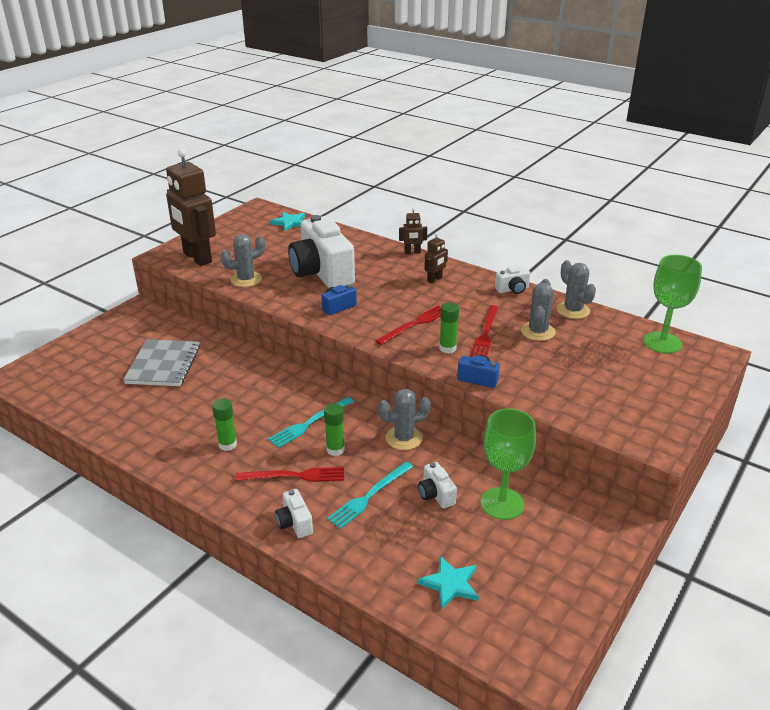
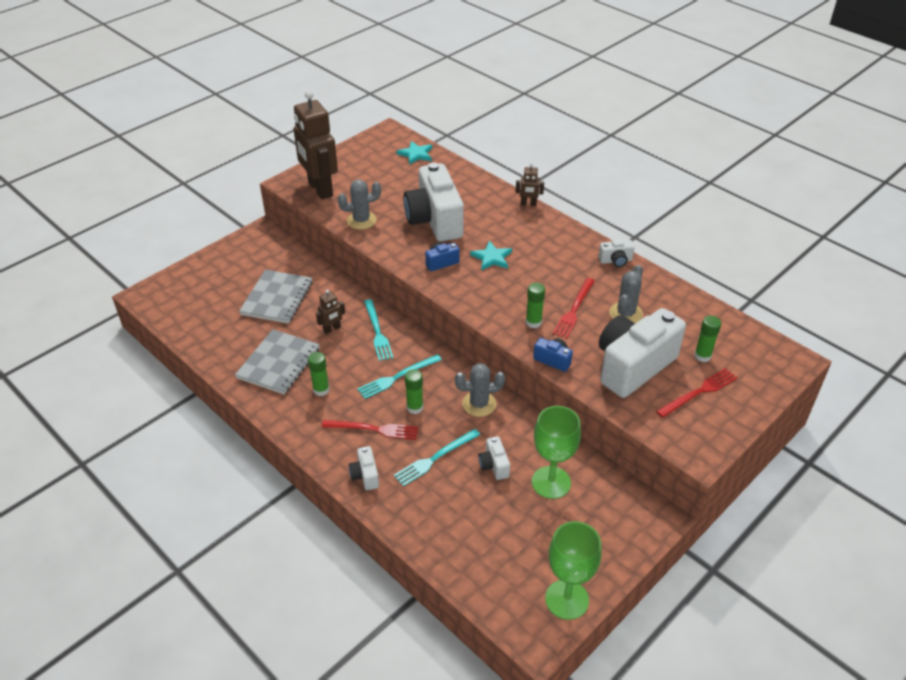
camera: 10 degrees right, 10 degrees up
red fork [375,305,441,345] -> red fork moved to [656,368,737,418]
turquoise star [418,556,479,610] -> turquoise star moved to [470,241,512,271]
brown robot [424,233,448,283] -> brown robot moved to [316,289,345,334]
grey cactus [557,260,596,319] -> none
green goblet [643,255,702,354] -> green goblet moved to [545,521,602,620]
none -> grey notebook [235,329,320,394]
none -> turquoise fork [364,299,393,361]
none -> white camera [599,308,686,398]
none -> green glue stick [694,316,721,362]

